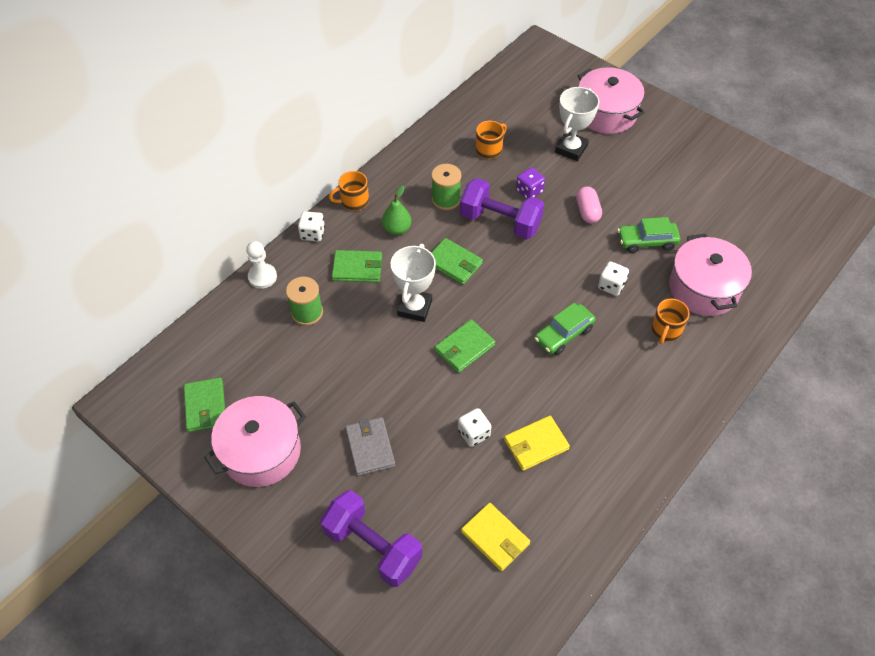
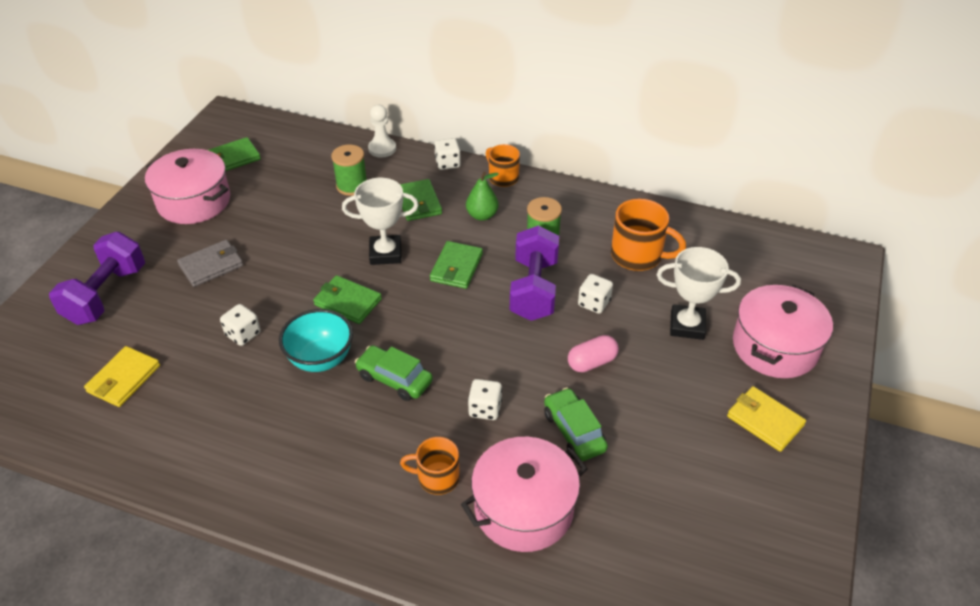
camera: 70 degrees right, 10 degrees down
orange mug [475,121,507,159] -> orange mug [611,199,686,271], size x1.55
yellow wallet [504,416,570,471] -> yellow wallet moved to [727,386,806,452]
purple dice [516,167,545,199] -> white dice [578,274,613,314]
none -> turquoise bowl [279,309,353,372]

